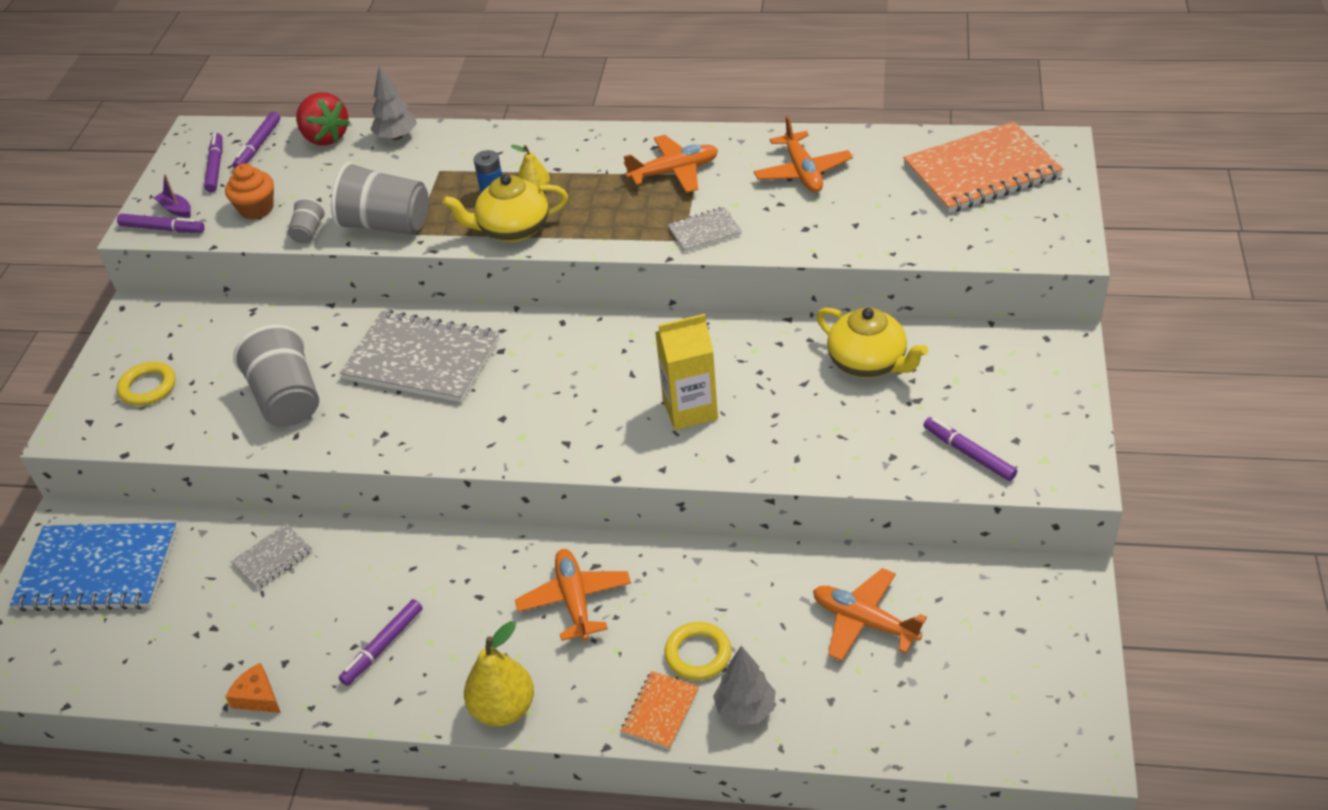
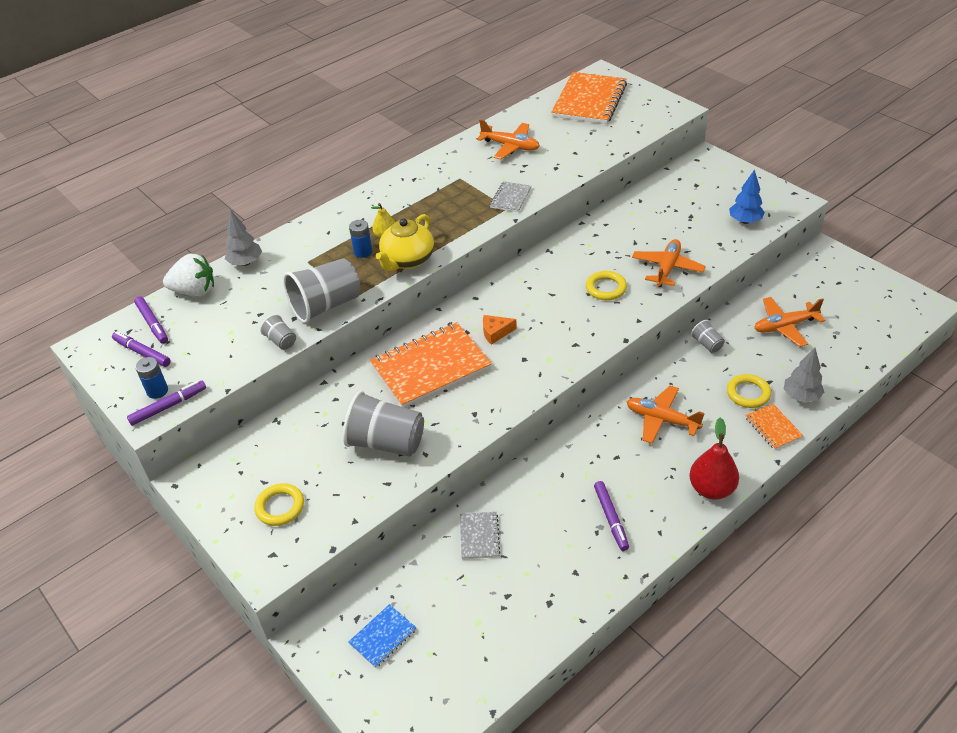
camera: 50 degrees left, 0 degrees up
blue notebook [10,523,178,612] -> blue notebook [348,604,417,668], size x0.47
purple boat [154,174,191,218] -> blue battery [135,357,168,399]
orange cupcake [225,164,274,220] -> none
orange cheese [225,662,281,713] -> orange cheese moved to [483,315,517,345]
red strawberry [296,92,350,146] -> white strawberry [163,254,214,297]
grey notebook [340,310,499,402] -> orange notebook [370,322,492,408]
yellow pear [464,621,534,726] -> red pear [689,418,739,500]
orange plane [624,135,718,193] -> orange plane moved to [632,239,706,287]
yellow carton [655,314,718,430] -> yellow ring [586,271,627,300]
yellow teapot [817,307,928,378] -> none
purple marker [924,417,1017,481] -> blue tree [729,169,765,224]
none -> grey cup [691,320,725,353]

